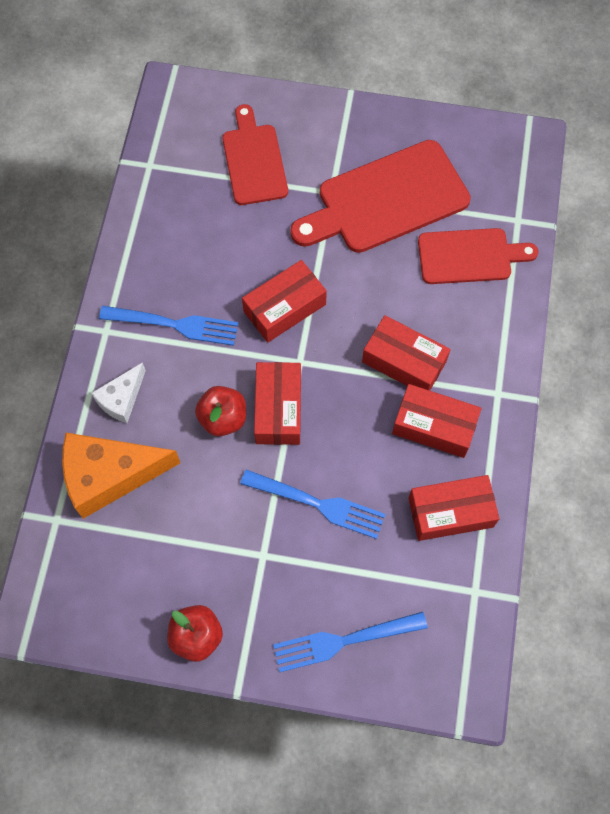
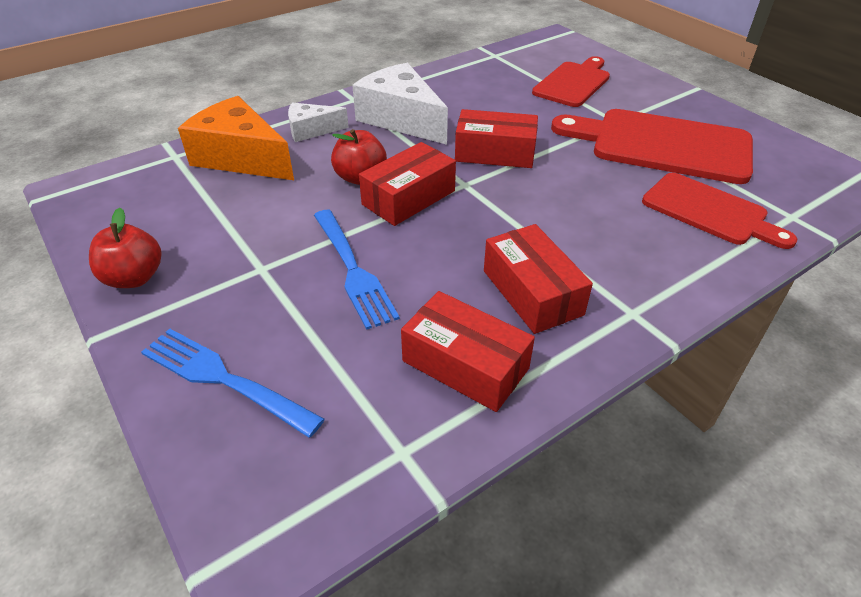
camera: 45 degrees right, 25 degrees down
blue fork [99,306,238,346] -> white cheese [352,63,448,145]
red box [362,315,450,391] -> none

